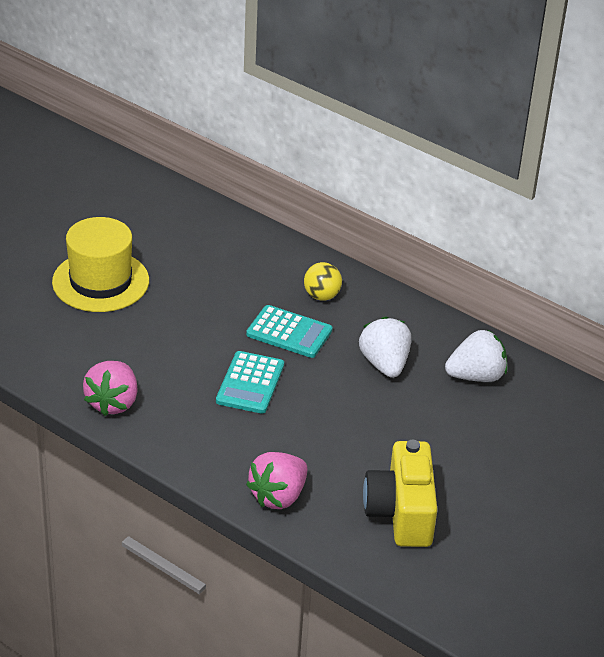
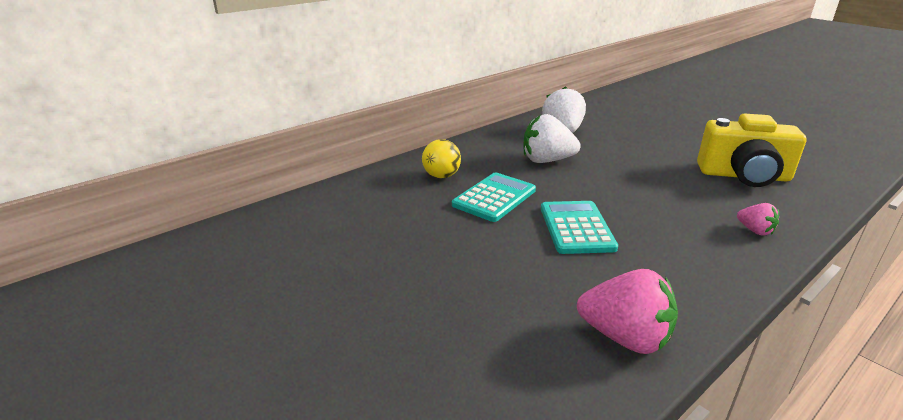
camera: 75 degrees left, 10 degrees down
yellow hat [52,217,149,312] -> none
turquoise calculator [216,351,284,414] -> turquoise calculator turned 120 degrees counterclockwise [541,201,618,254]
pink strawberry [246,452,308,509] -> pink strawberry [737,203,779,236], size x0.53

